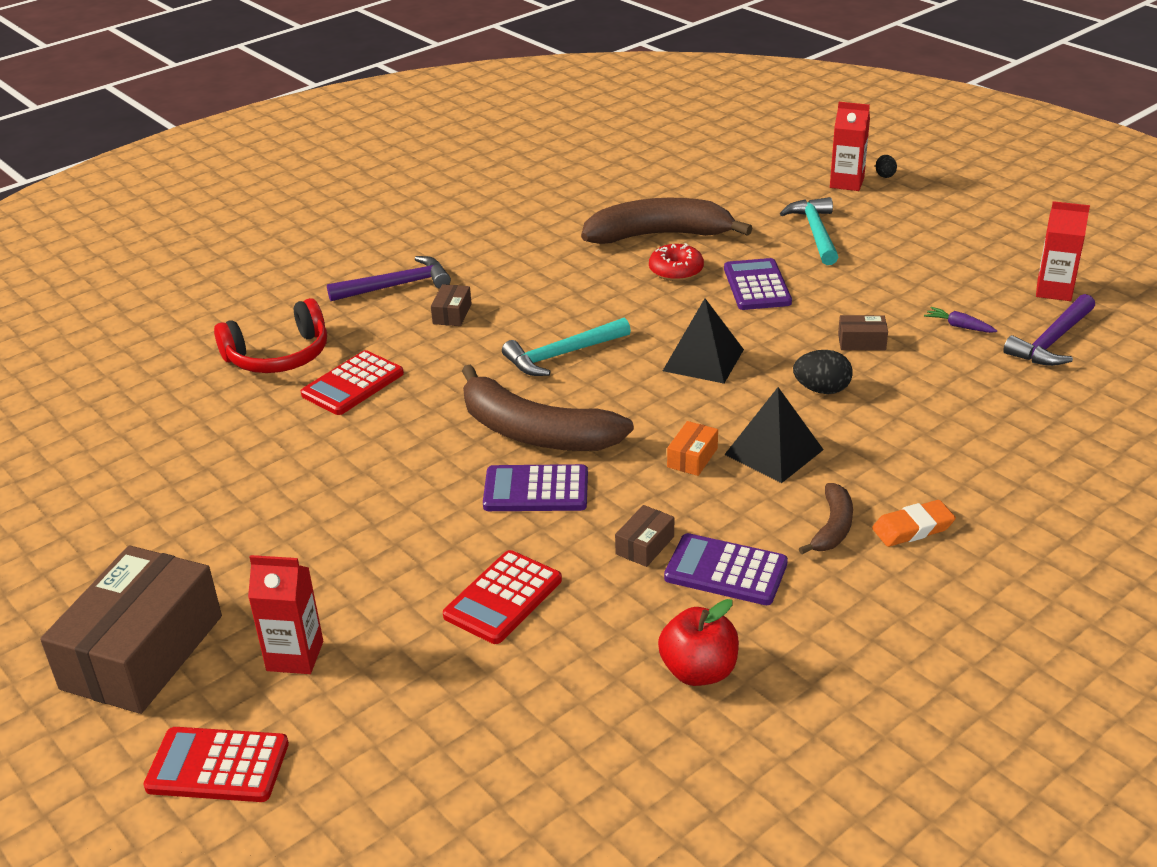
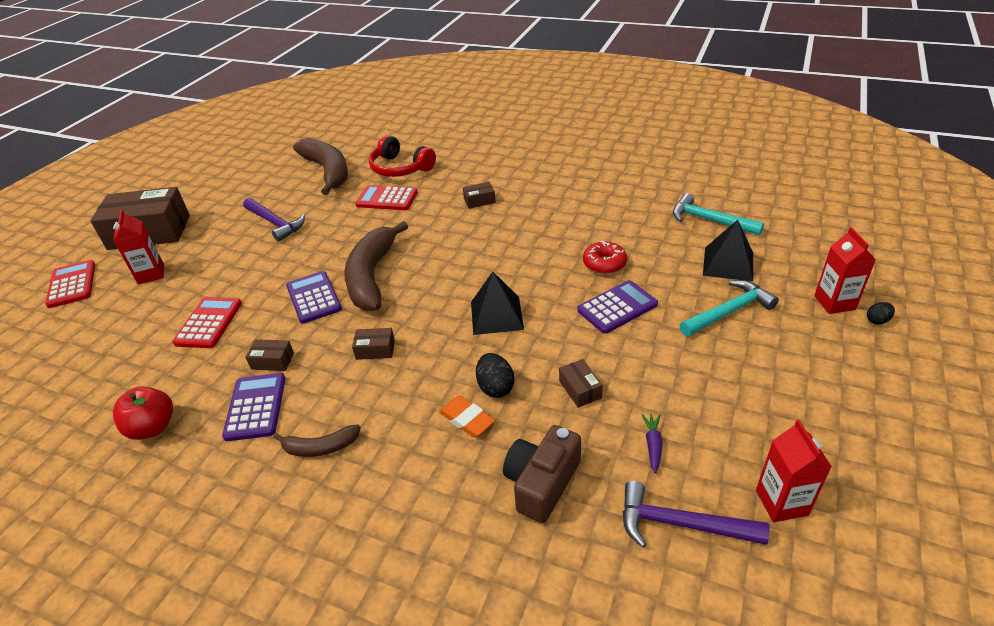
camera: 65 degrees right, 5 degrees up
purple hammer [327,256,451,301] -> purple hammer moved to [243,198,305,242]
red calculator [443,550,562,644] -> red calculator turned 90 degrees clockwise [172,297,242,348]
turquoise hammer [502,318,631,376] -> turquoise hammer moved to [673,193,764,235]
brown banana [581,198,752,244] -> brown banana moved to [293,138,348,195]
orange box [667,421,718,476] -> brown box [352,328,395,360]
black pyramid [724,387,824,483] -> black pyramid moved to [703,220,753,282]
orange eraser [872,500,956,547] -> orange eraser moved to [439,395,495,437]
none -> brown camera [503,425,581,523]

